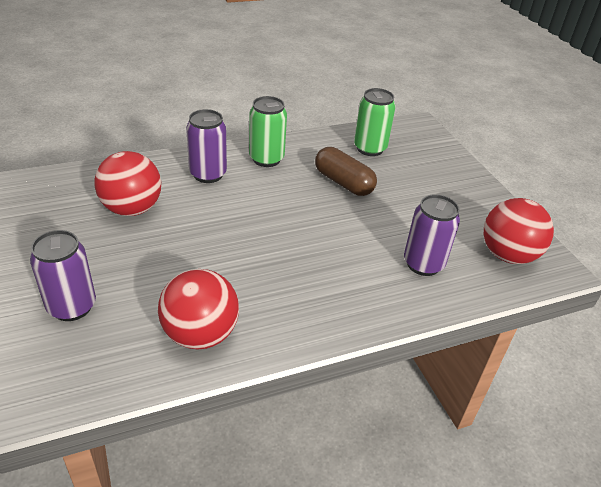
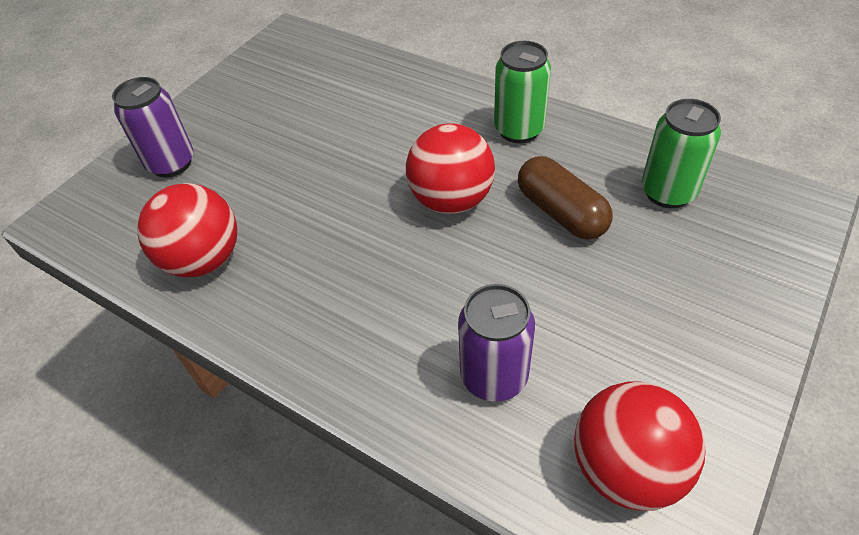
camera: 60 degrees right, 10 degrees up
red ball [94,151,161,216] -> red ball moved to [406,123,495,214]
purple can [186,109,227,183] -> none
brown capsule [315,147,377,196] -> brown capsule turned 45 degrees counterclockwise [518,156,613,240]

